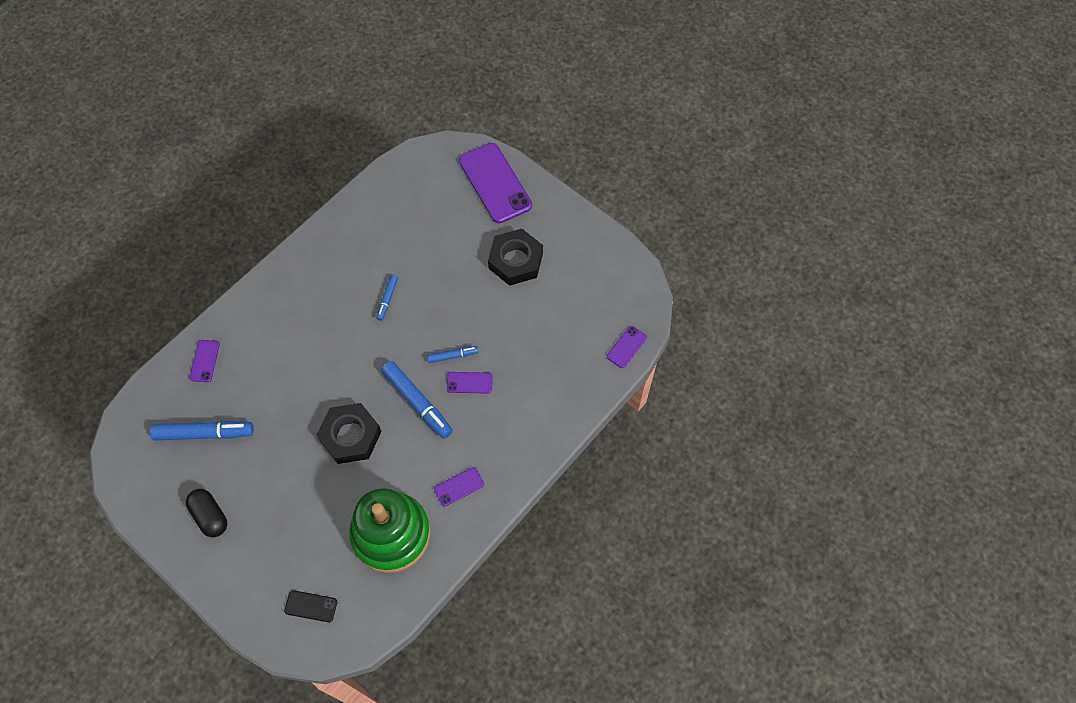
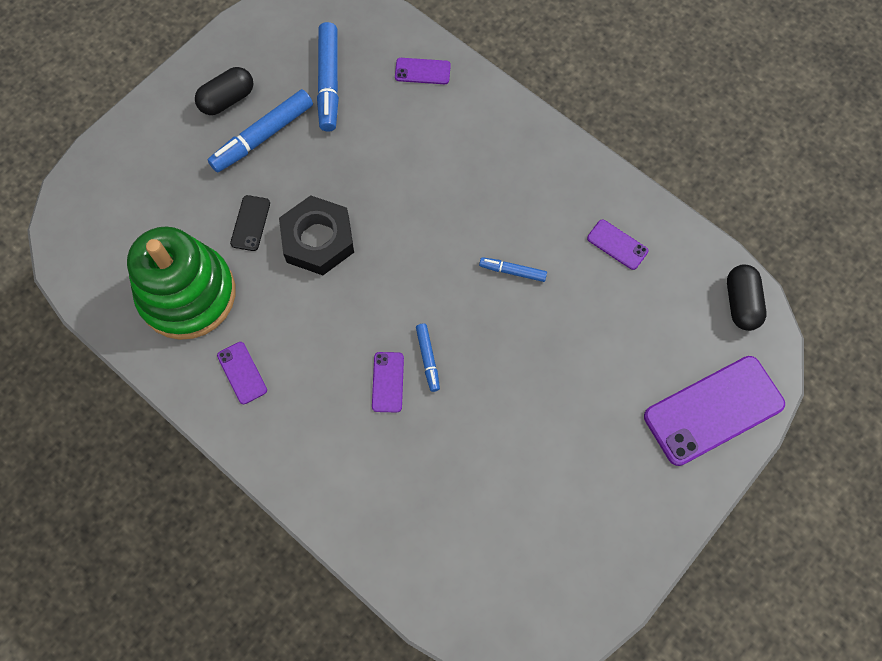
camera: 90 degrees right, 5 degrees up
black phone [284,590,337,622] -> black phone moved to [230,195,270,251]
blue marker [381,361,453,439] -> blue marker moved to [208,89,313,173]
black nut [488,229,543,286] -> none
purple phone [607,326,647,368] -> purple phone moved to [587,220,648,270]
none -> black capsule [727,264,767,331]

